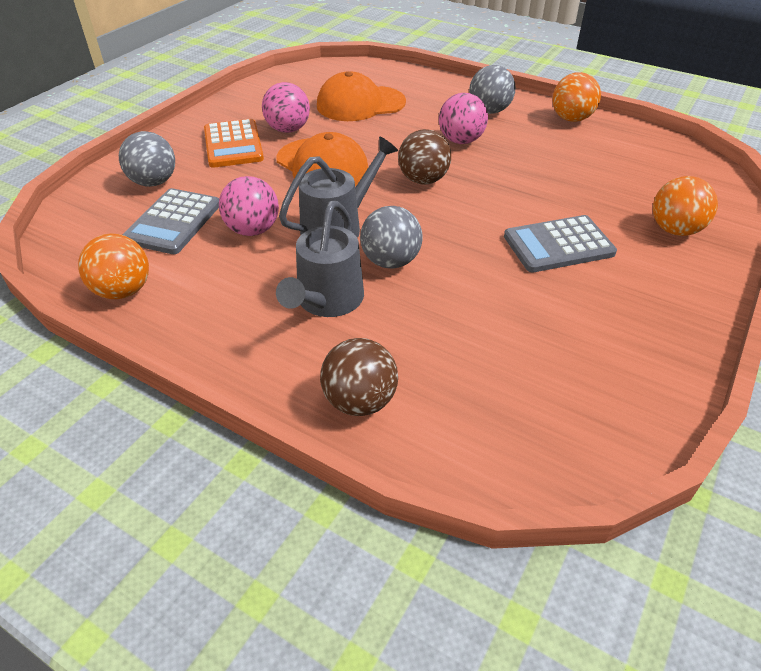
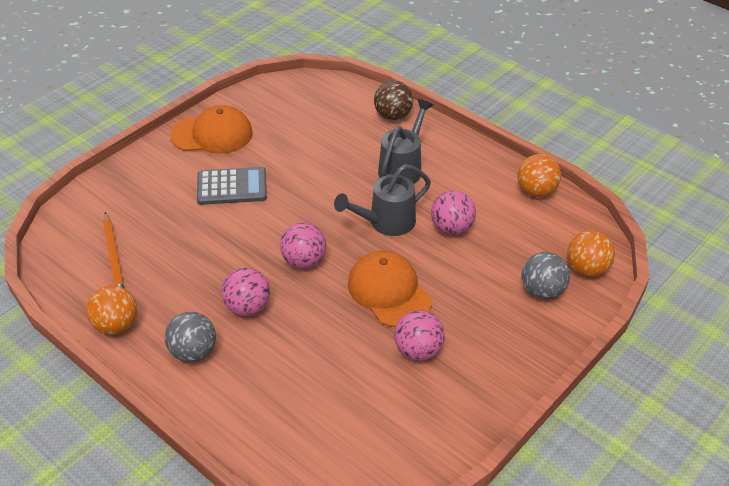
camera: 170 degrees left, 0 degrees up
grey calculator [122,188,219,254] -> none
orange calculator [204,119,264,168] -> none
orange cap [317,71,406,121] -> orange cap moved to [170,105,253,154]
grey ball [360,206,423,269] -> none
brown ball [398,129,451,185] -> pink ball [280,222,326,269]
orange ball [653,176,718,236] -> orange ball moved to [567,230,615,277]
none -> orange pencil [103,212,124,288]

